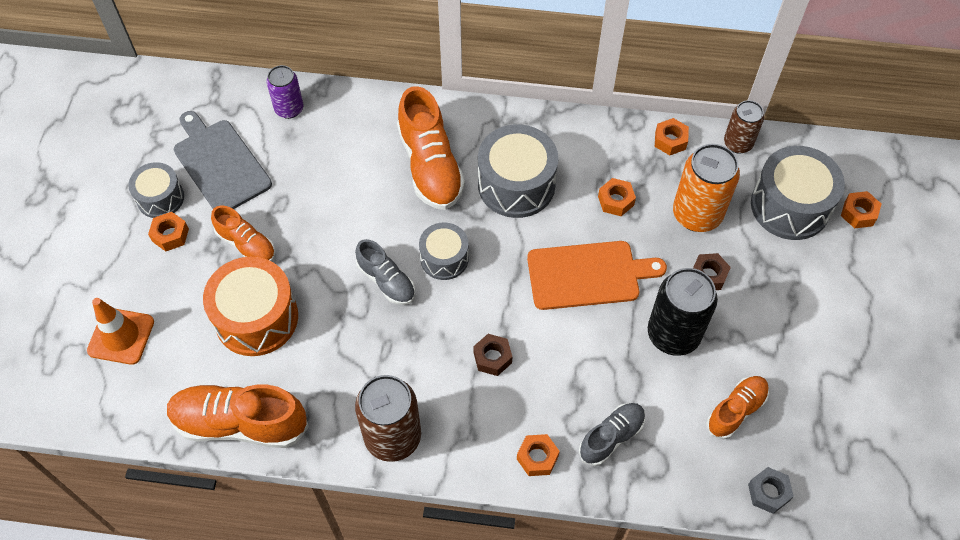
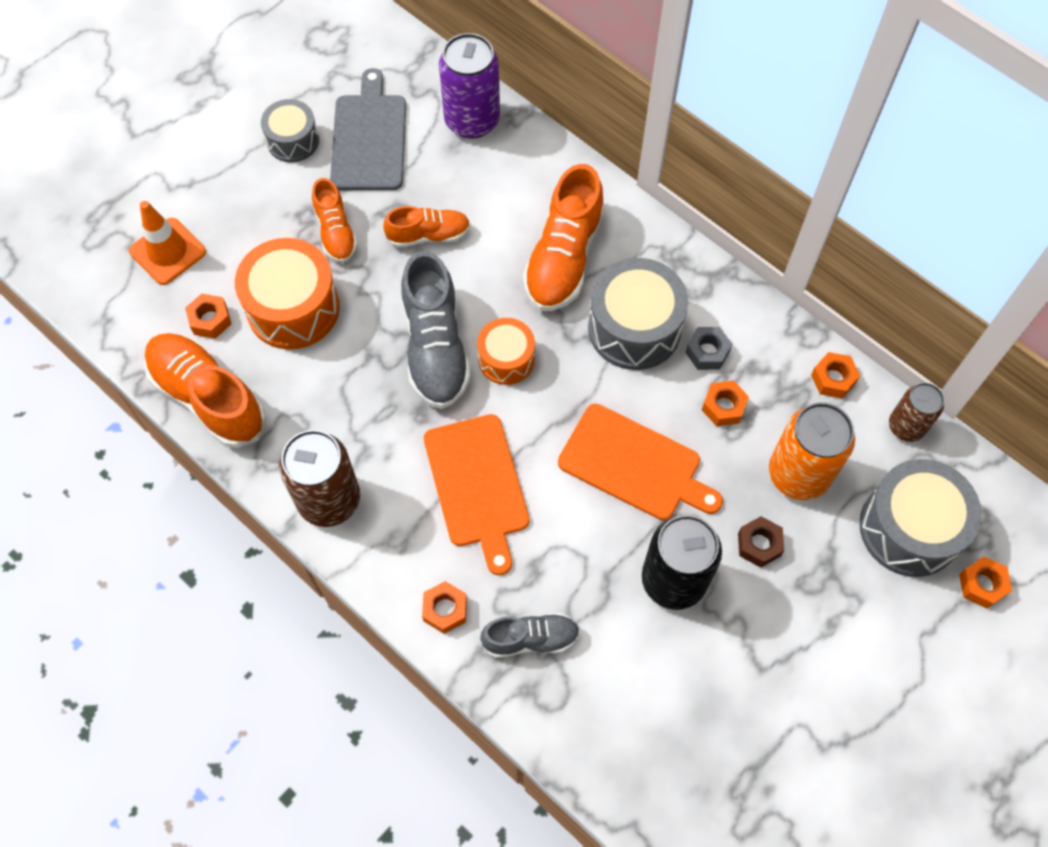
camera: 35 degrees right, 5 degrees up
orange nut [148,212,189,251] -> orange nut moved to [185,293,231,339]
purple can [267,65,303,119] -> purple can [439,33,500,139], size x1.63
grey shoe [355,239,415,305] -> grey shoe [401,251,471,409], size x1.71
grey drum [419,222,469,280] -> orange drum [477,318,535,385]
brown nut [473,334,512,376] -> orange cutting board [424,414,530,575]
orange shoe [706,376,769,439] -> orange shoe moved to [383,206,471,248]
grey nut [748,467,794,514] -> grey nut moved to [685,327,732,370]

